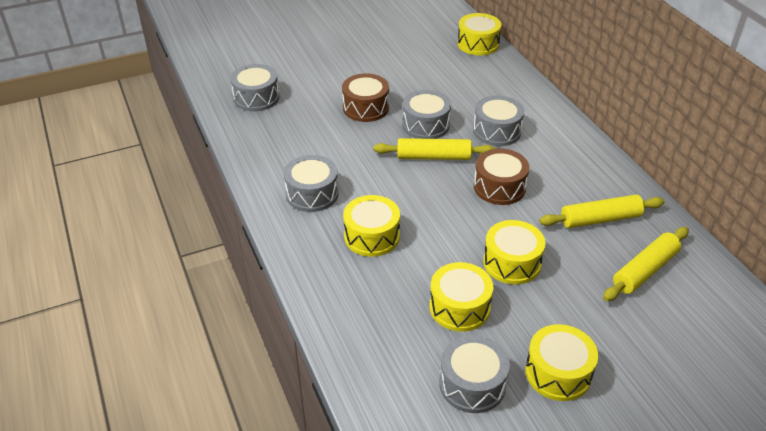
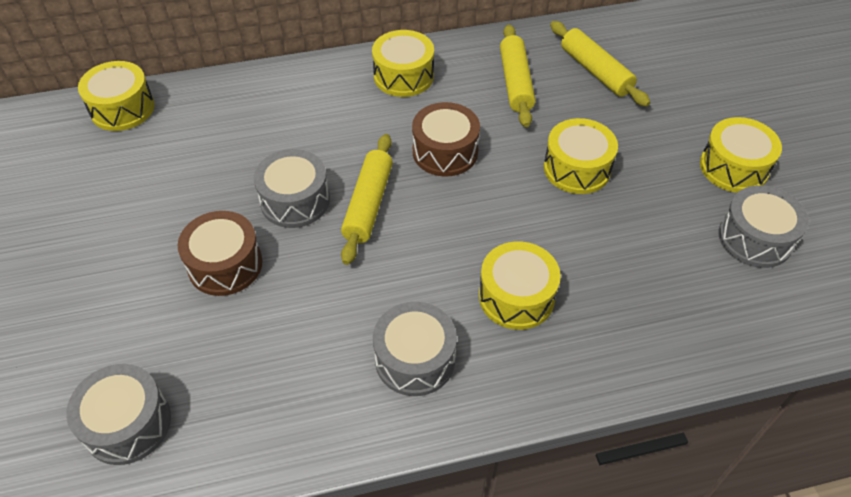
camera: 80 degrees left, 10 degrees up
yellow drum [430,262,493,332] -> yellow drum moved to [372,30,434,97]
grey drum [473,95,524,146] -> none

